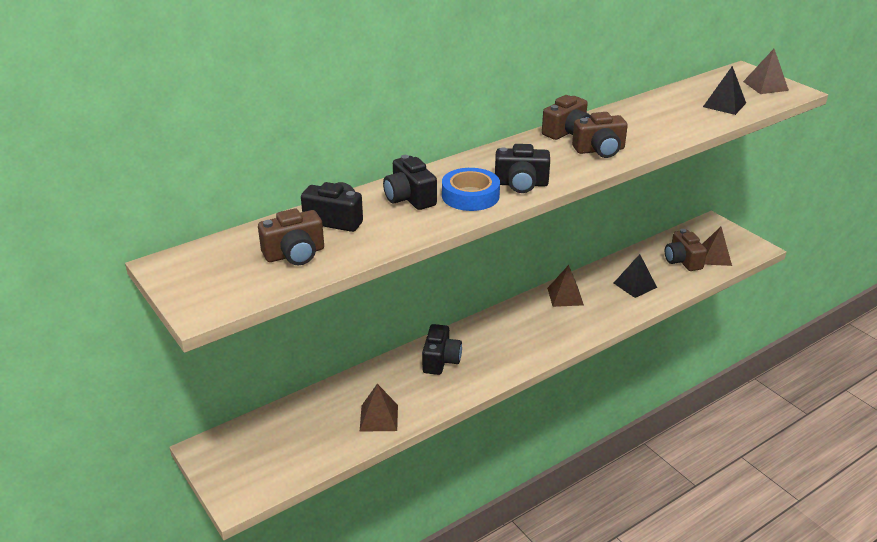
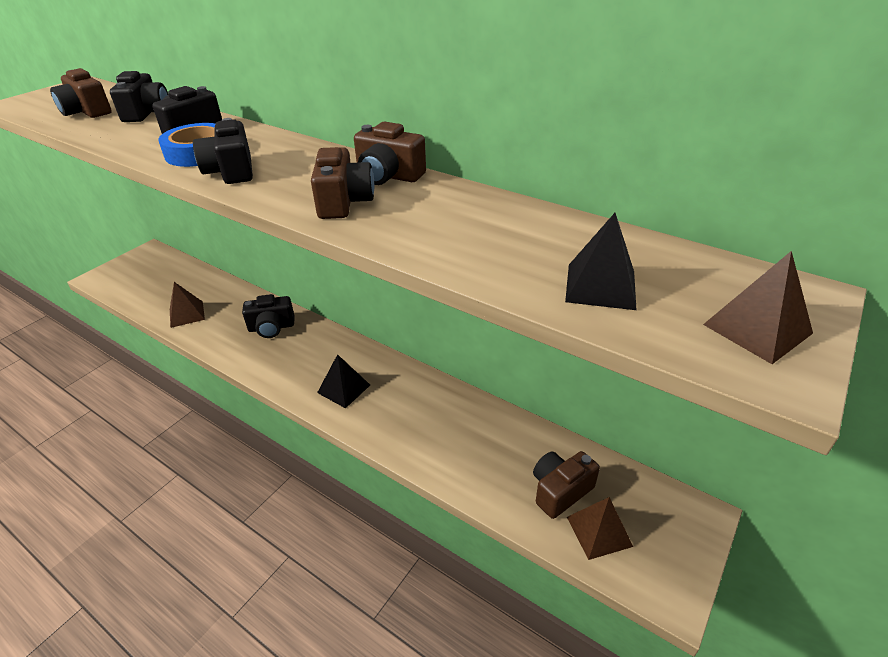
camera: 70 degrees right, 5 degrees up
brown pyramid [547,265,584,307] -> none
brown camera [572,112,628,158] -> brown camera turned 150 degrees counterclockwise [311,147,374,219]
black pyramid [614,254,657,298] -> black pyramid moved to [317,354,370,408]

